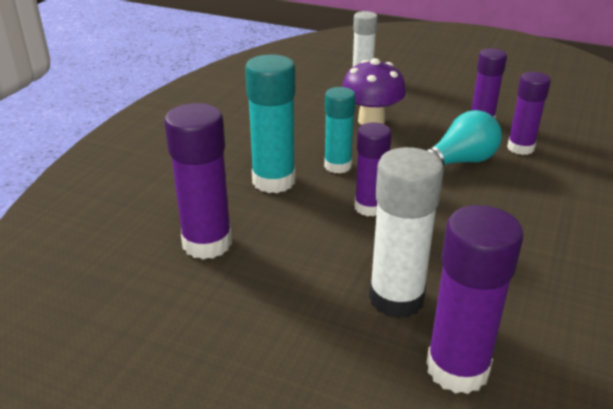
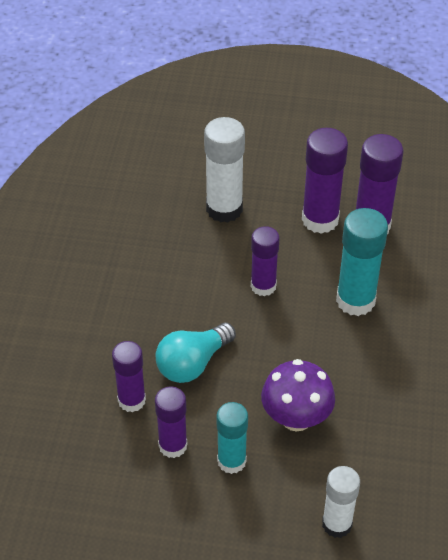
camera: 165 degrees right, 15 degrees up
turquoise glue stick [324,87,356,174] -> turquoise glue stick moved to [217,402,248,474]
purple glue stick [426,205,524,394] -> purple glue stick moved to [302,128,348,234]

